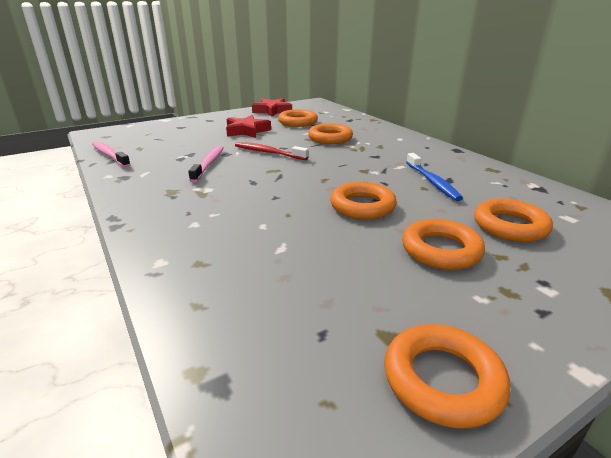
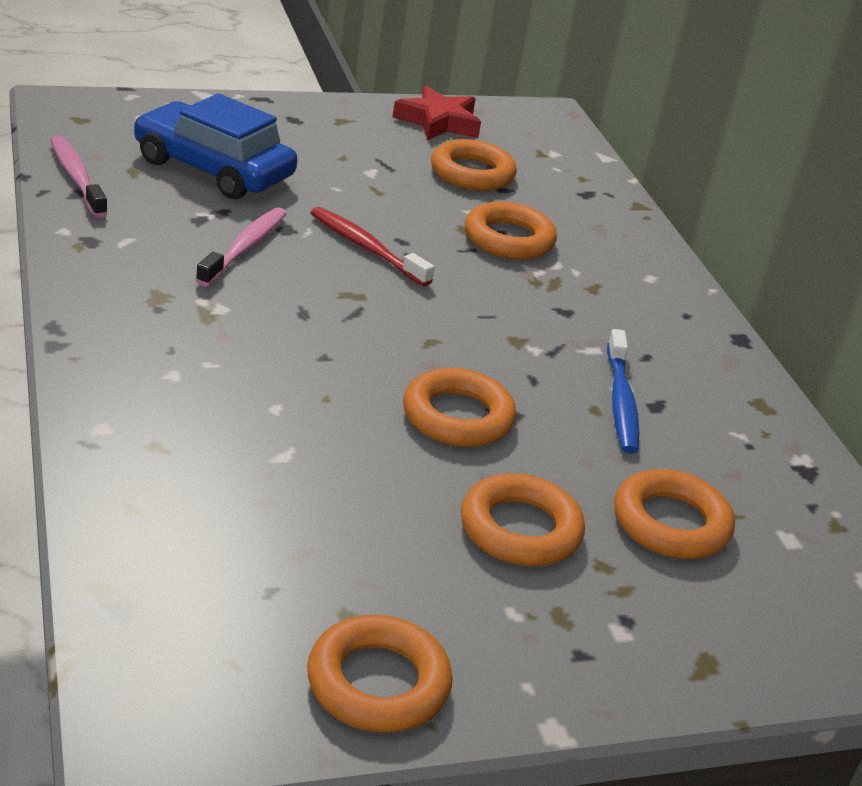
camera: 10 degrees right, 5 degrees up
red star [226,115,271,138] -> none
none -> blue car [134,93,298,199]

